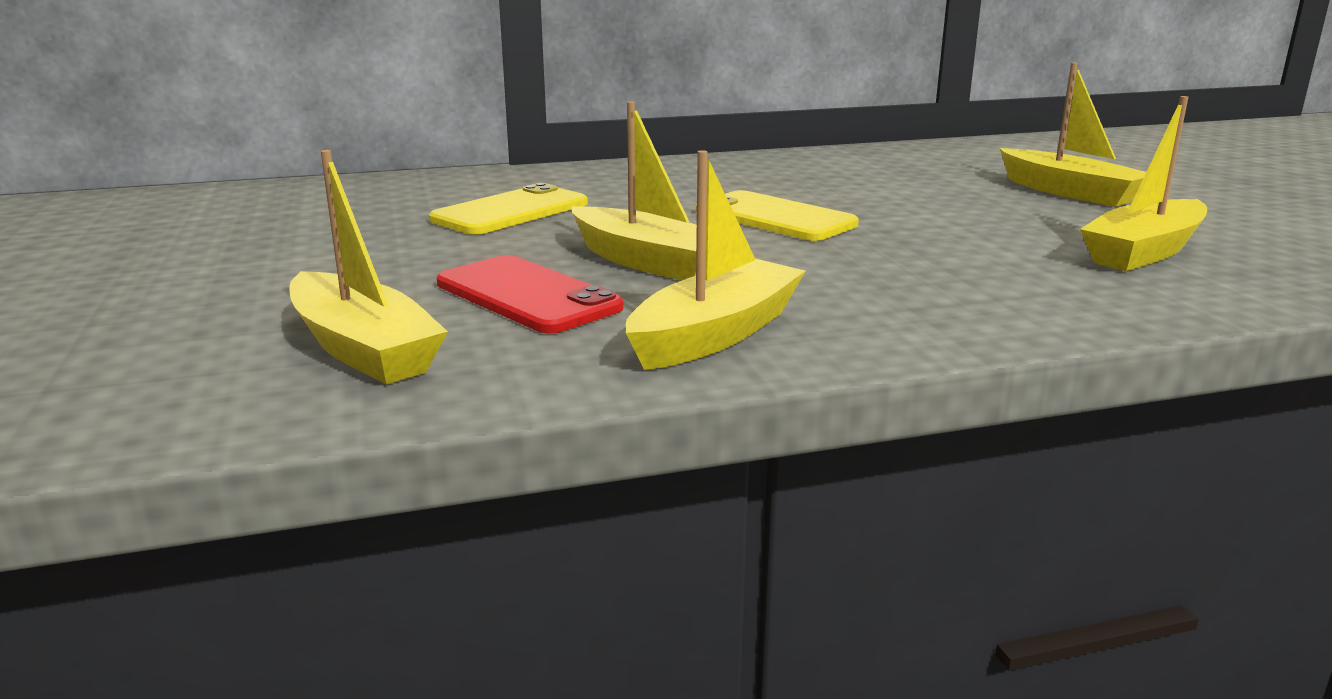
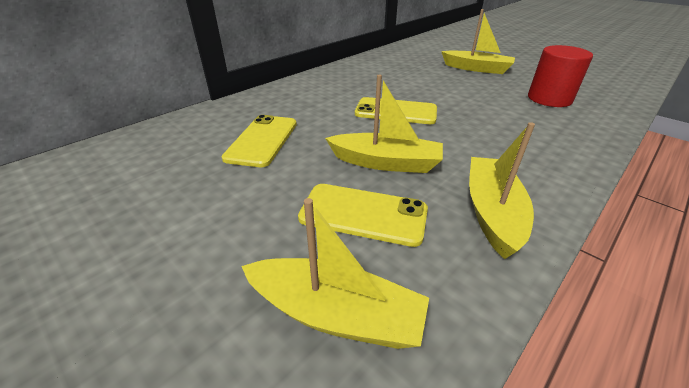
camera: 30 degrees left, 15 degrees up
red phone [437,255,624,333] -> yellow phone [298,184,428,247]
yellow boat [1080,96,1207,271] -> red cylinder [528,45,593,107]

